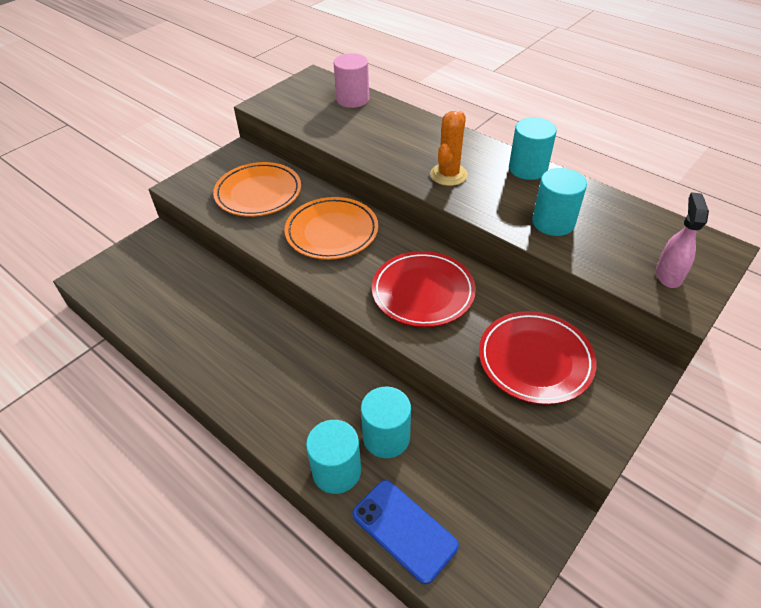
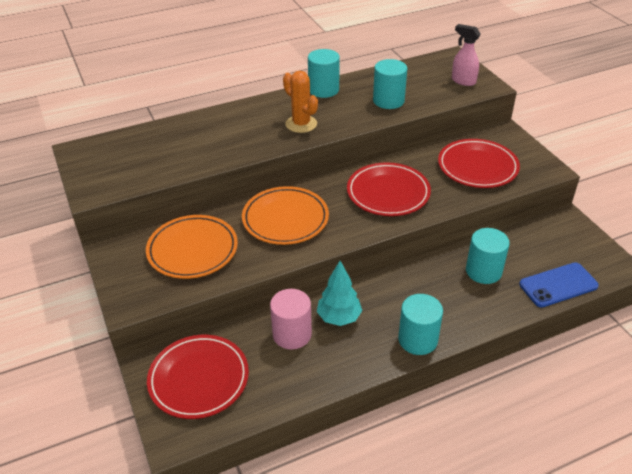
camera: 65 degrees left, 5 degrees down
turquoise cylinder [306,420,361,494] -> turquoise cylinder moved to [398,294,443,355]
pink cylinder [333,53,369,108] -> pink cylinder moved to [270,289,312,350]
none -> red plate [147,335,249,419]
none -> turquoise tree [317,261,362,326]

